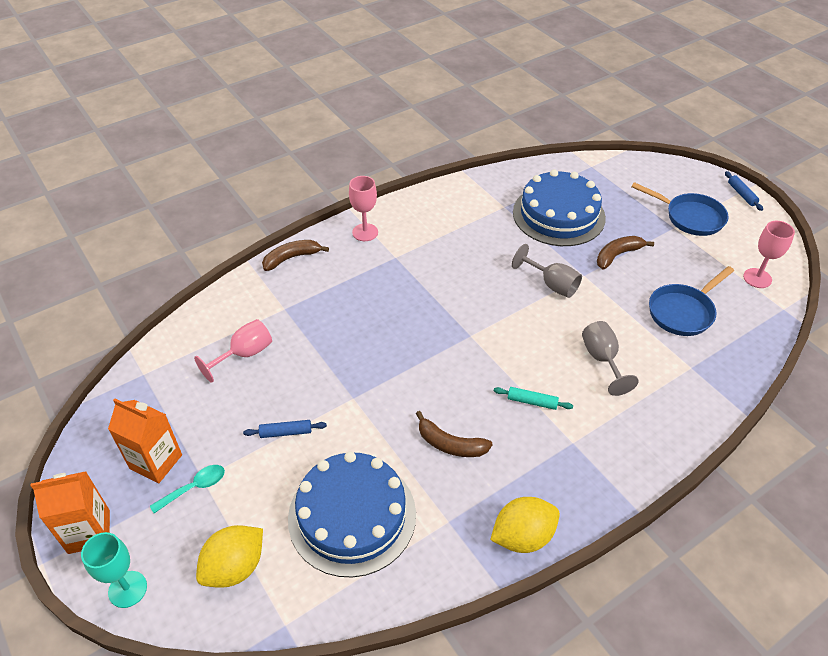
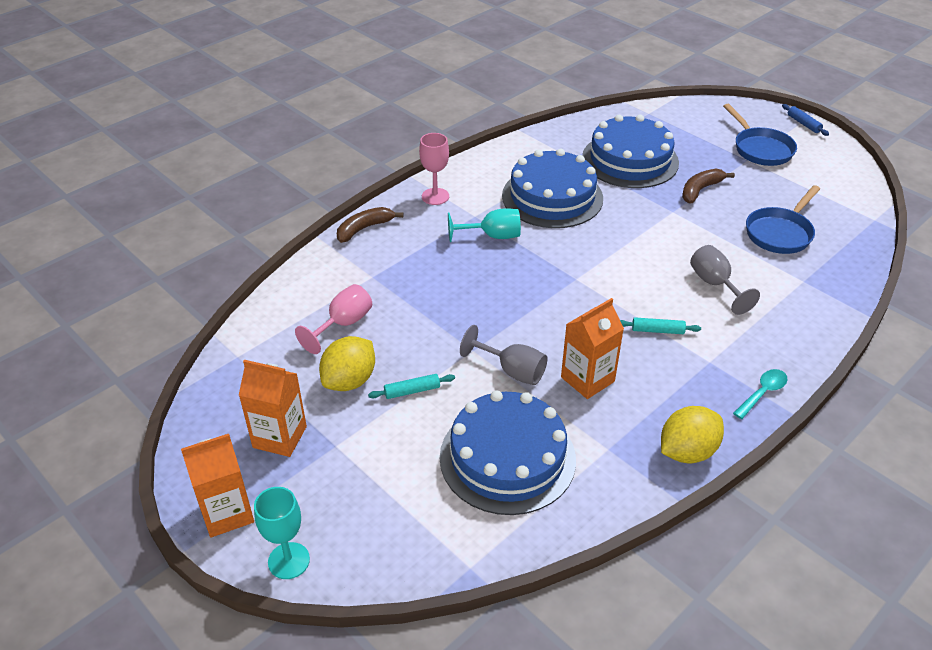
camera: 10 degrees left, 5 degrees down
turquoise spoon [150,465,225,513] -> turquoise spoon moved to [733,369,788,419]
yellow lemon [196,525,263,588] -> yellow lemon moved to [319,336,375,391]
blue rolling pin [243,420,327,438] -> turquoise rolling pin [368,374,455,399]
brown banana [416,411,493,457] -> orange carton [561,298,624,399]
grey goblet [512,244,582,298] -> grey goblet moved to [460,325,548,385]
blue pan [631,182,729,236] -> blue pan turned 45 degrees clockwise [723,104,797,166]
pink goblet [743,221,795,288] -> none
none -> turquoise goblet [448,208,521,242]
none -> blue cake [502,149,603,228]

